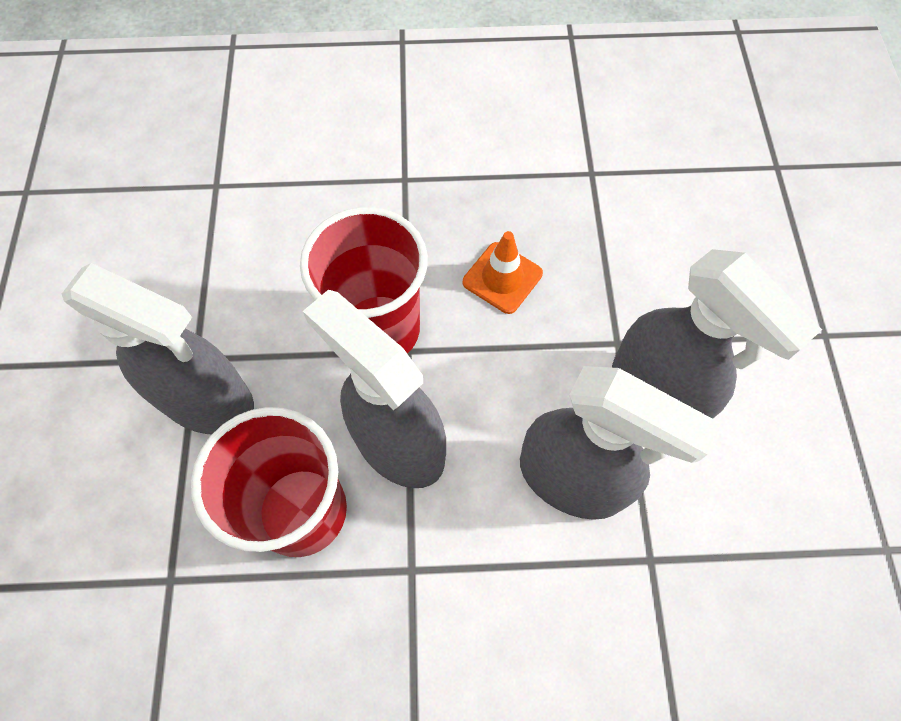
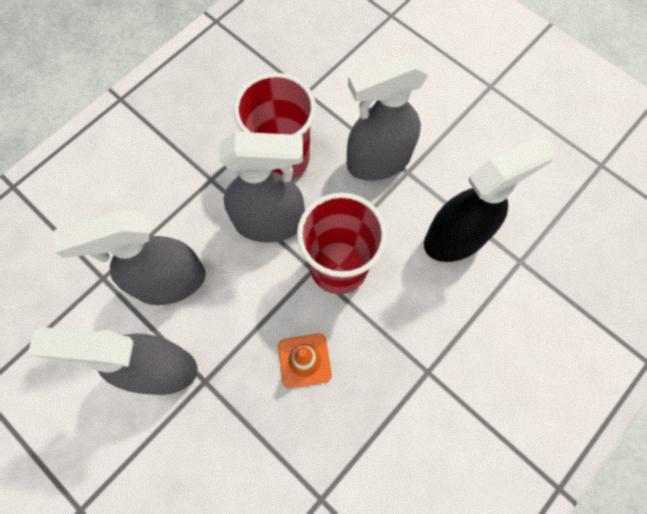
camera: 135 degrees right, 5 degrees up
none -> black spray bottle [424,136,556,262]

